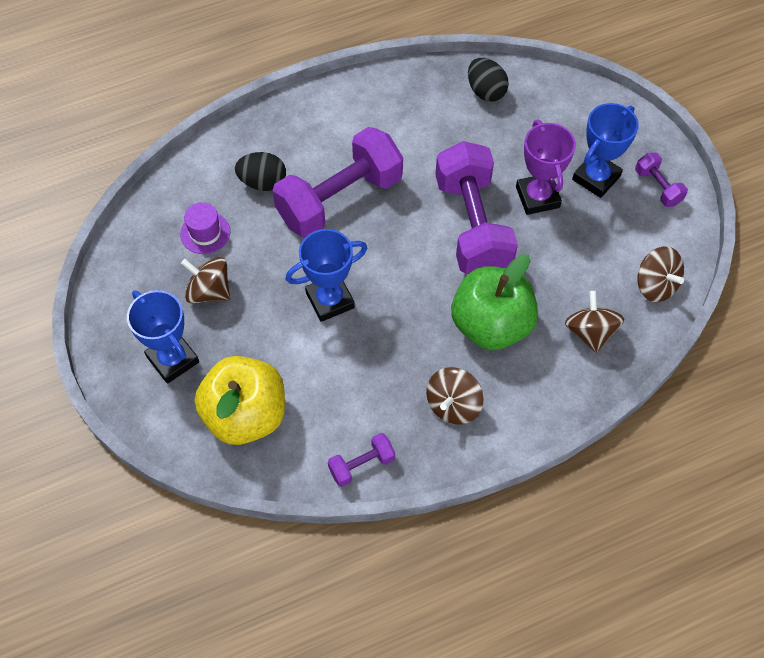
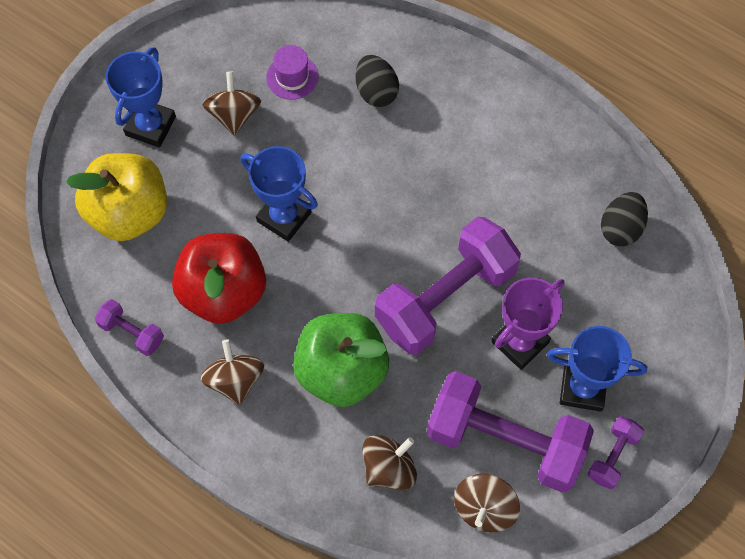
camera: 60 degrees right, 5 degrees up
purple dumbbell [272,127,403,238] -> purple dumbbell moved to [427,371,594,492]
brown spinning top [426,367,483,425] -> brown spinning top turned 75 degrees clockwise [200,340,264,405]
none -> red apple [172,233,266,324]

